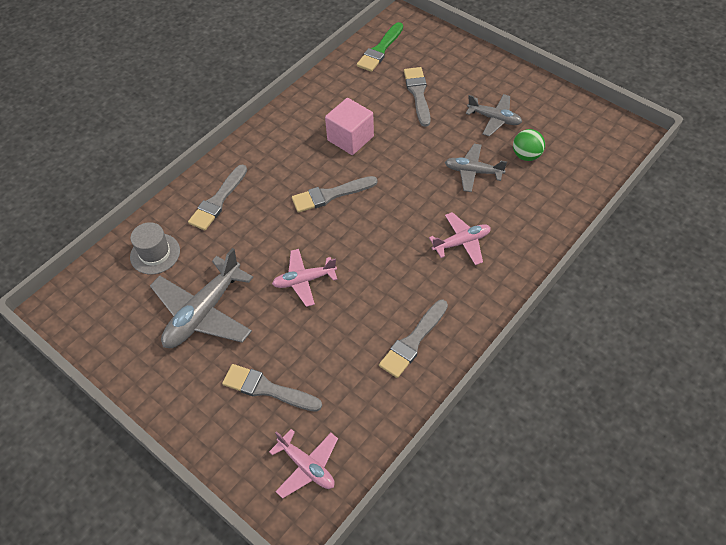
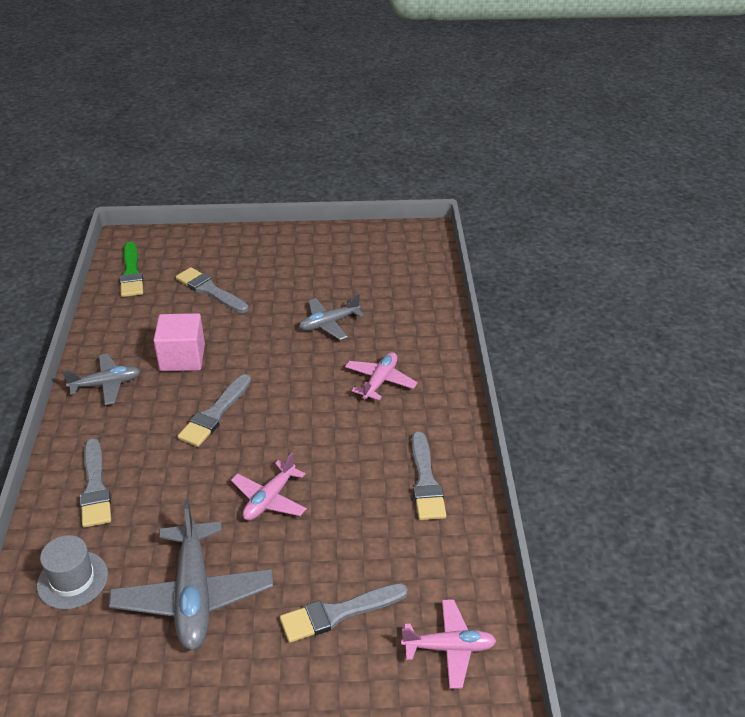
camera: 45 degrees left, 15 degrees down
grey plane [466,94,522,136] -> grey plane moved to [63,353,141,405]
green ball [513,129,545,161] -> none

